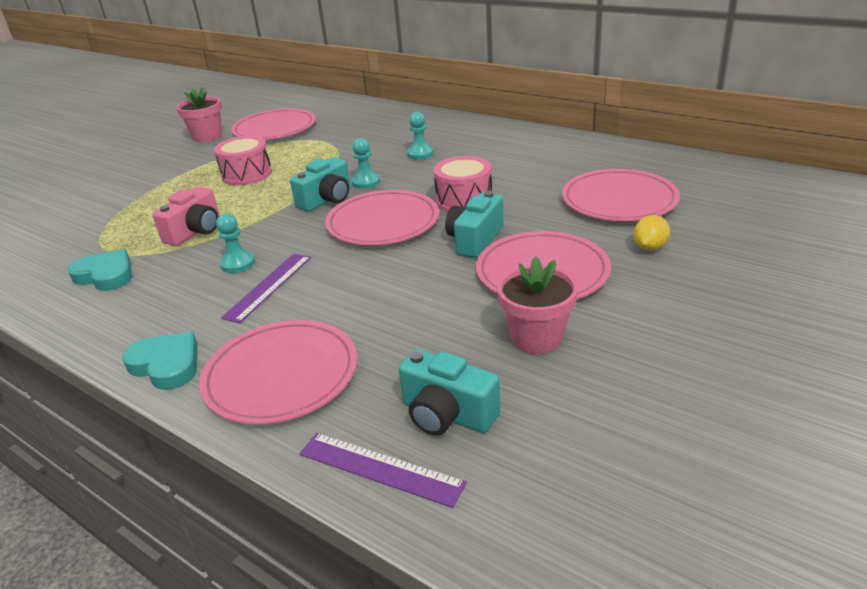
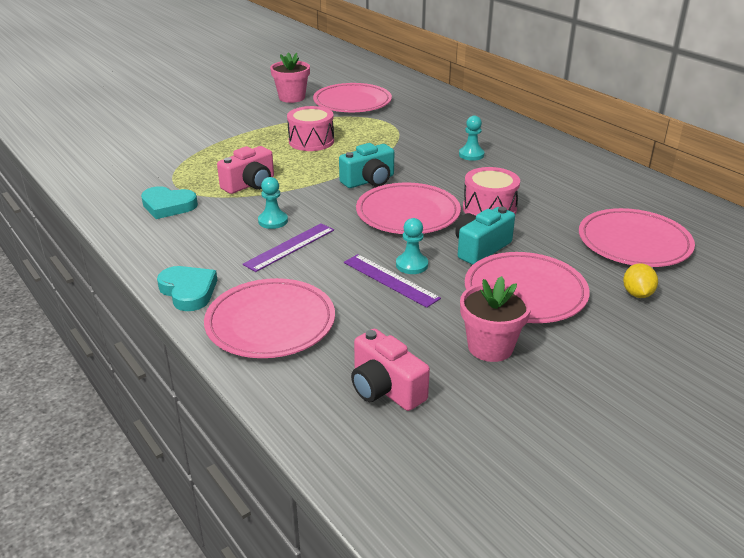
camera: 15 degrees right, 0 degrees up
turquoise heart [68,249,132,291] -> turquoise heart turned 150 degrees clockwise [141,186,198,219]
purple ruler [299,433,467,508] -> purple ruler moved to [344,254,441,308]
turquoise pawn [352,138,380,189] -> turquoise pawn moved to [396,218,428,274]
turquoise camera [399,349,500,436] -> pink camera [351,329,430,411]
yellow lemon [634,215,670,251] -> yellow lemon turned 45 degrees counterclockwise [623,263,658,298]

